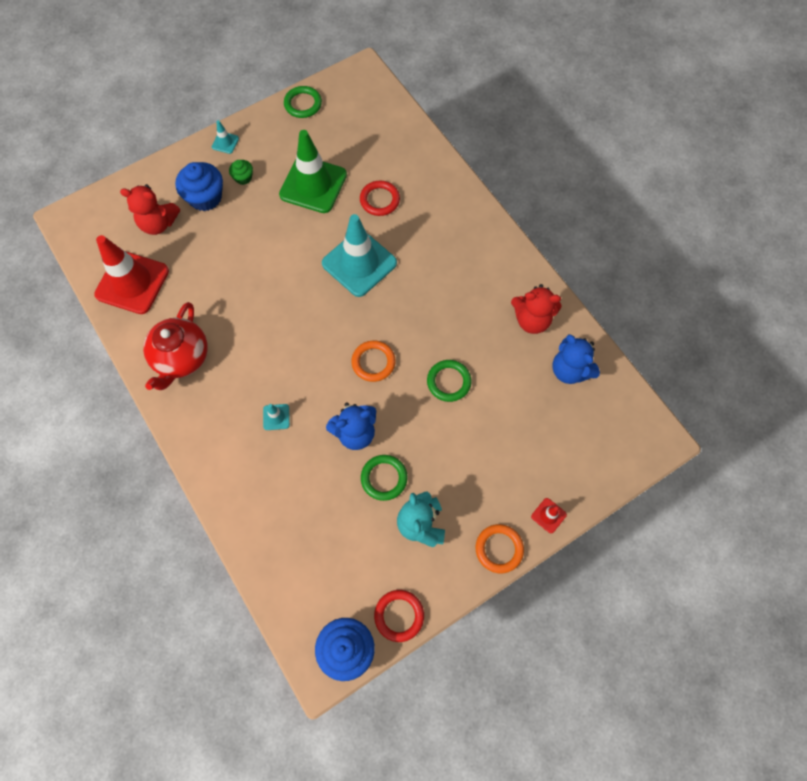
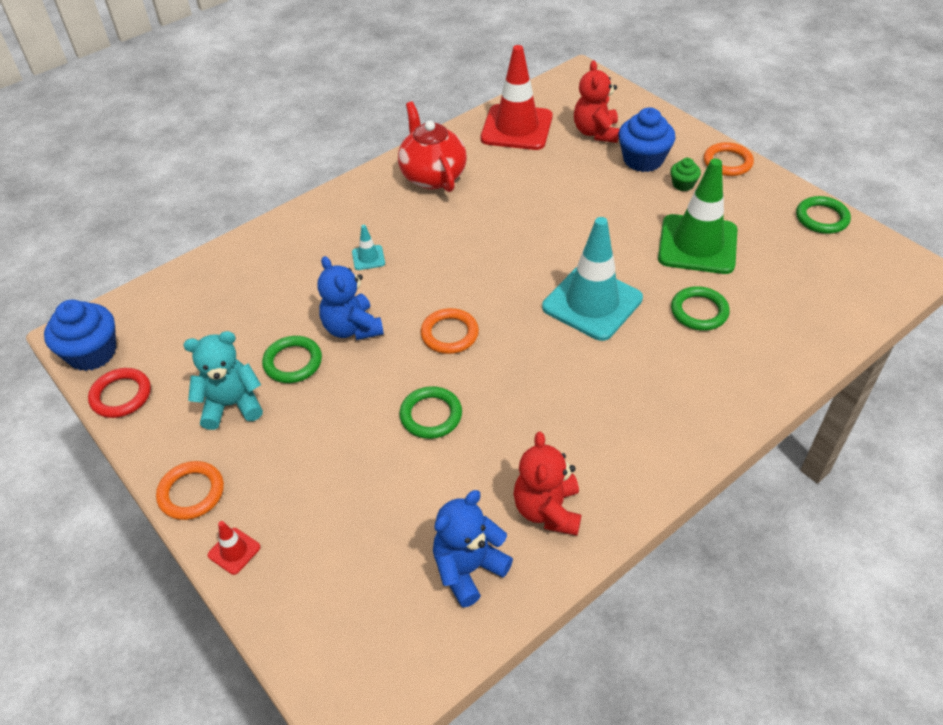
camera: 85 degrees right, 20 degrees down
red teapot [143,302,208,390] -> red teapot turned 60 degrees clockwise [398,101,467,192]
turquoise traffic cone [212,120,239,154] -> orange ring [704,142,754,176]
red ring [360,180,400,216] -> green ring [671,286,730,331]

